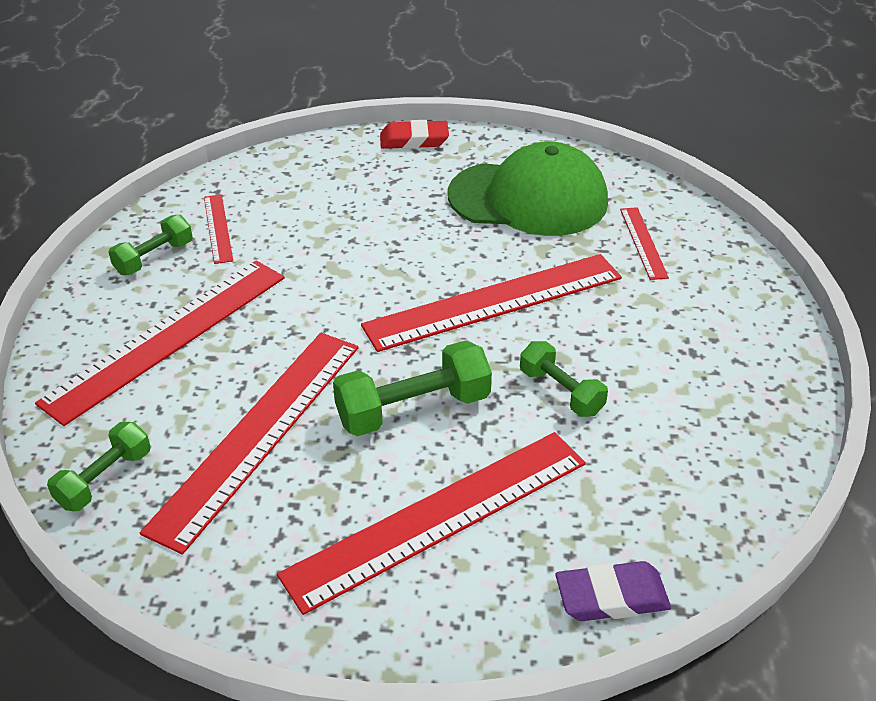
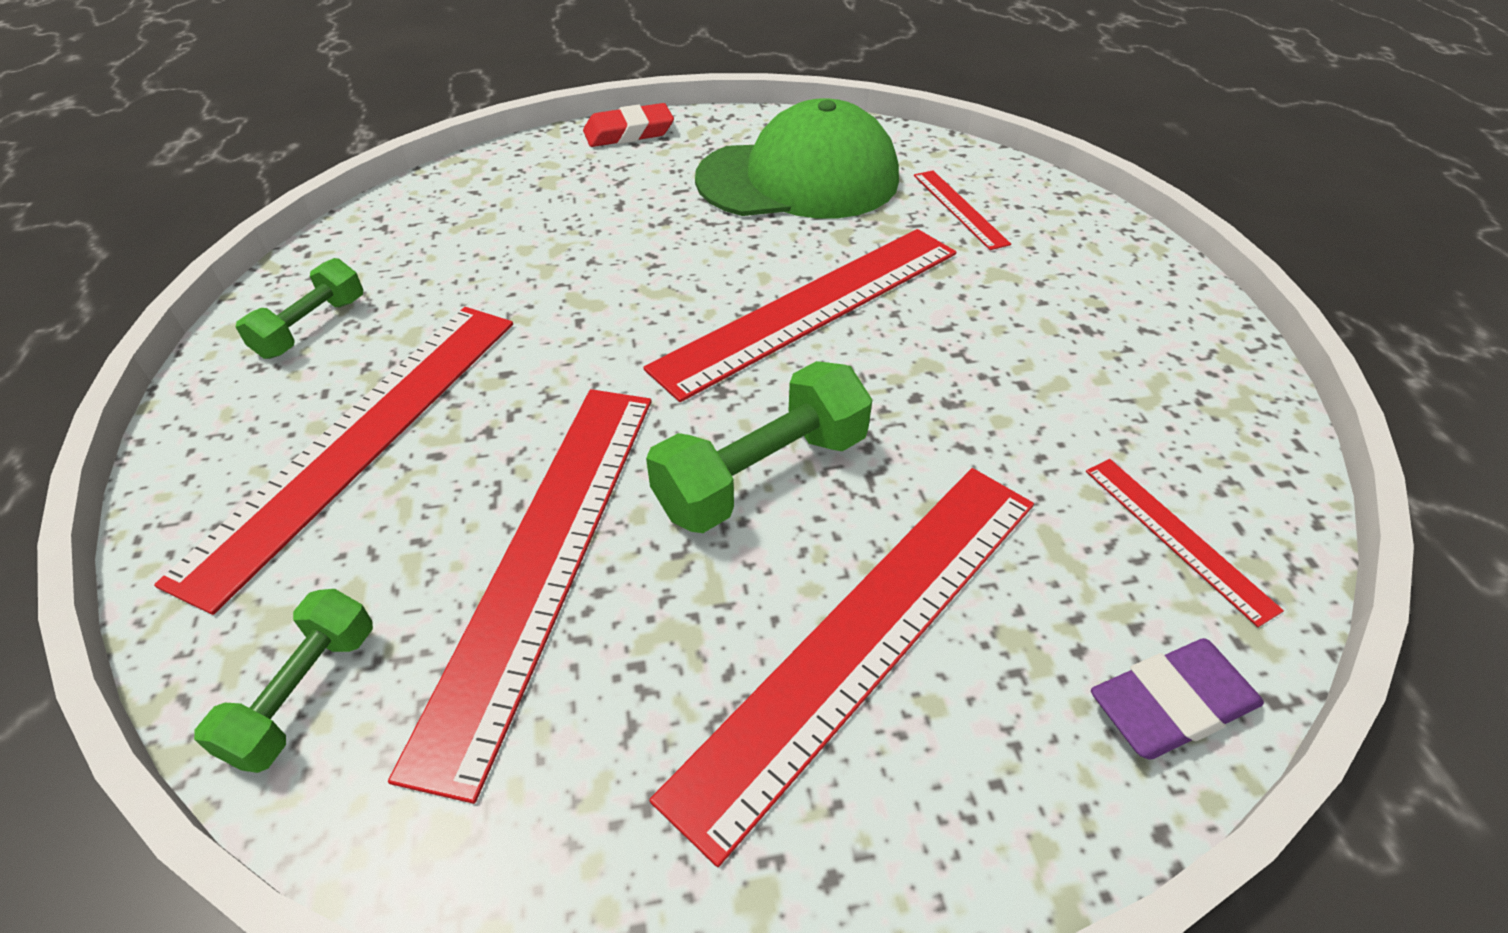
camera: 15 degrees left, 5 degrees up
red ruler [204,194,233,264] -> red ruler moved to [1086,459,1284,627]
green dumbbell [520,341,608,417] -> none

